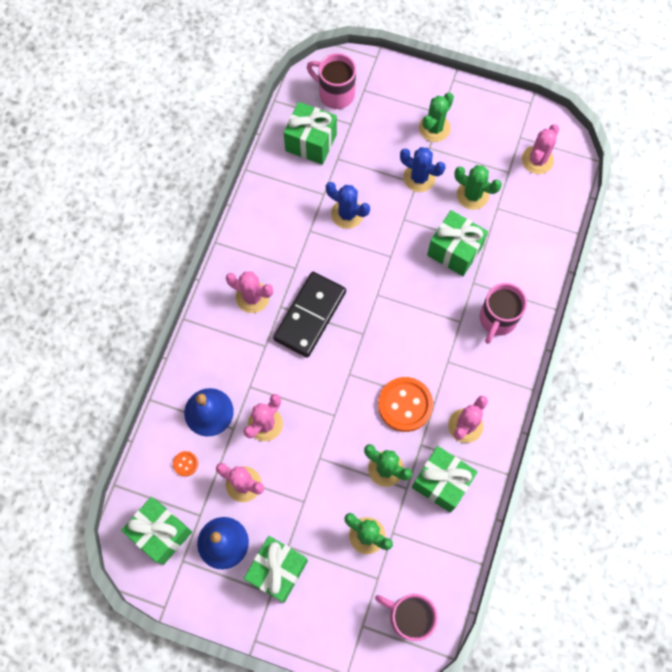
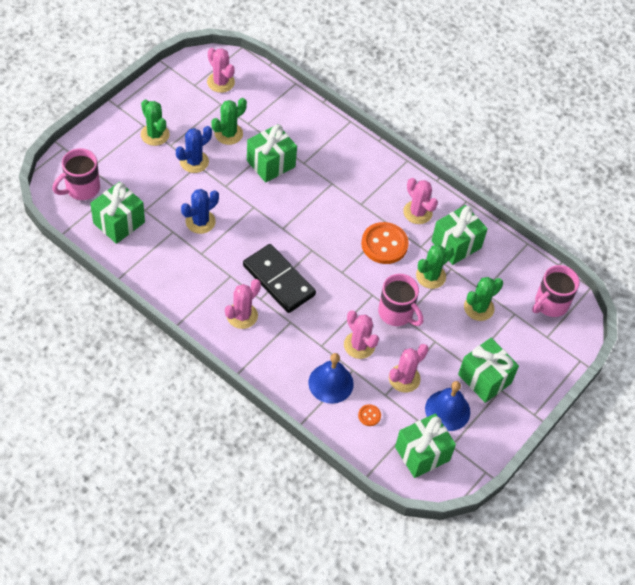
camera: 75 degrees left, 15 degrees down
pink mug [479,283,527,344] -> pink mug moved to [378,274,424,326]

